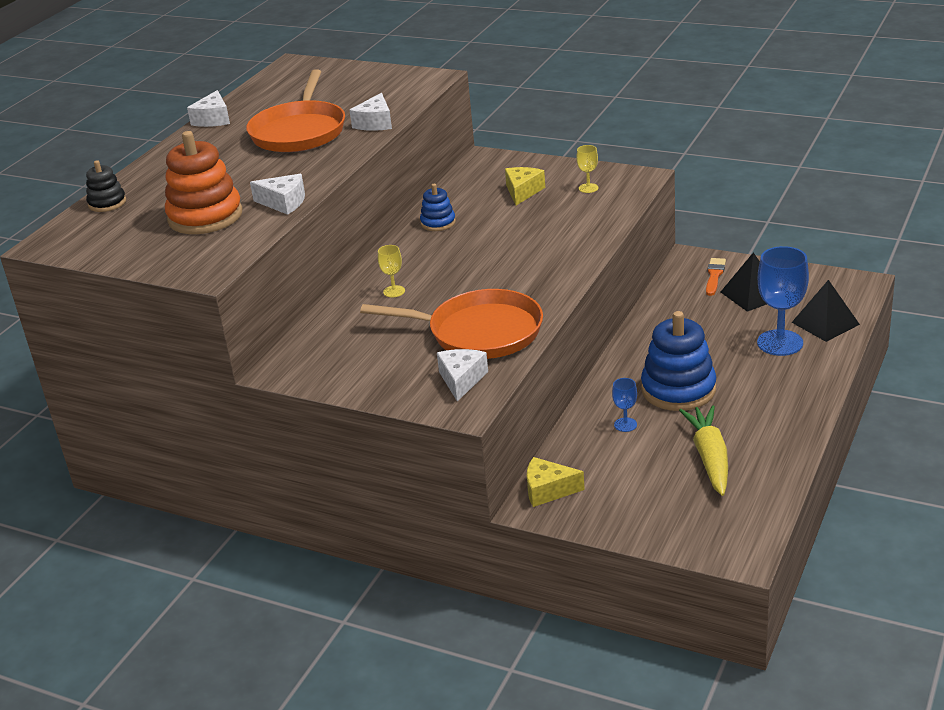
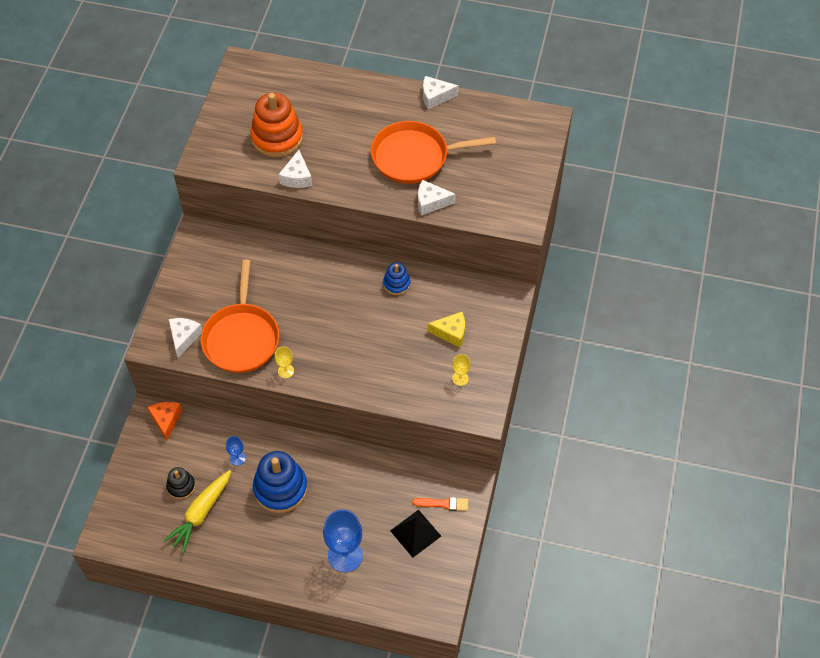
camera: 75 degrees right, 25 degrees up
black stacking toy [86,160,126,212] -> black stacking toy moved to [166,467,195,499]
yellow goblet [378,245,405,297] -> yellow goblet moved to [275,346,294,378]
white cheese [437,349,488,401] -> white cheese turned 75 degrees counterclockwise [169,318,202,358]
yellow cheese [527,457,585,507] -> orange cheese [147,402,182,441]
yellow carrot [679,405,728,496] -> yellow carrot turned 135 degrees clockwise [163,470,231,553]
black pyramid [791,280,860,342] -> none

